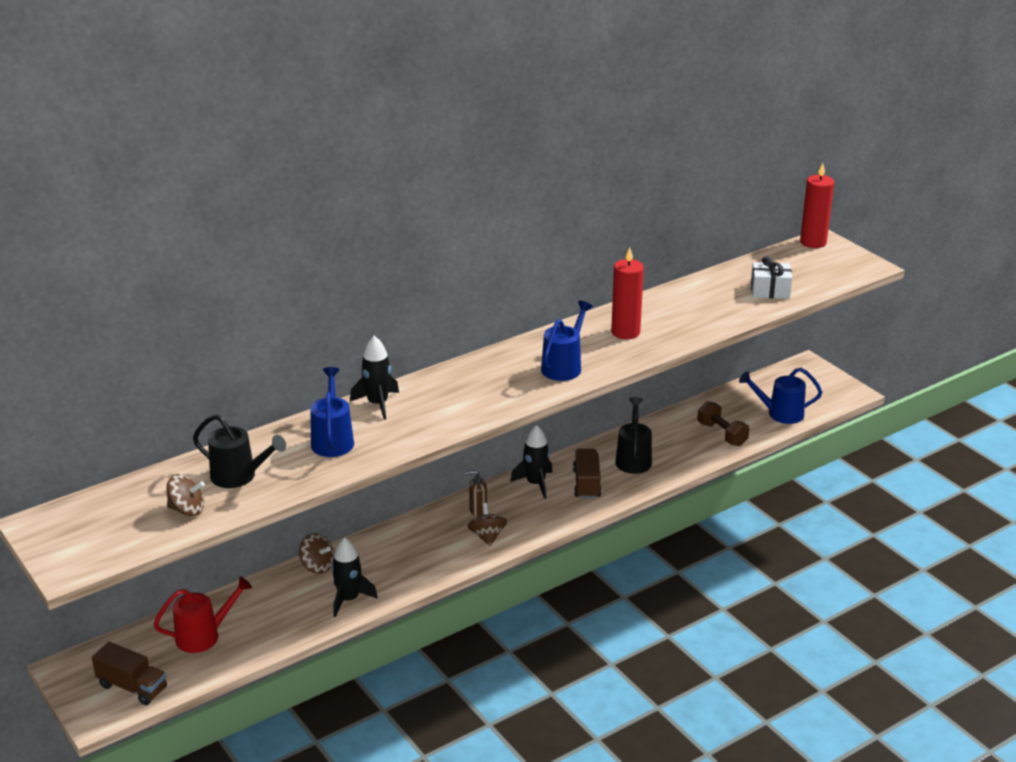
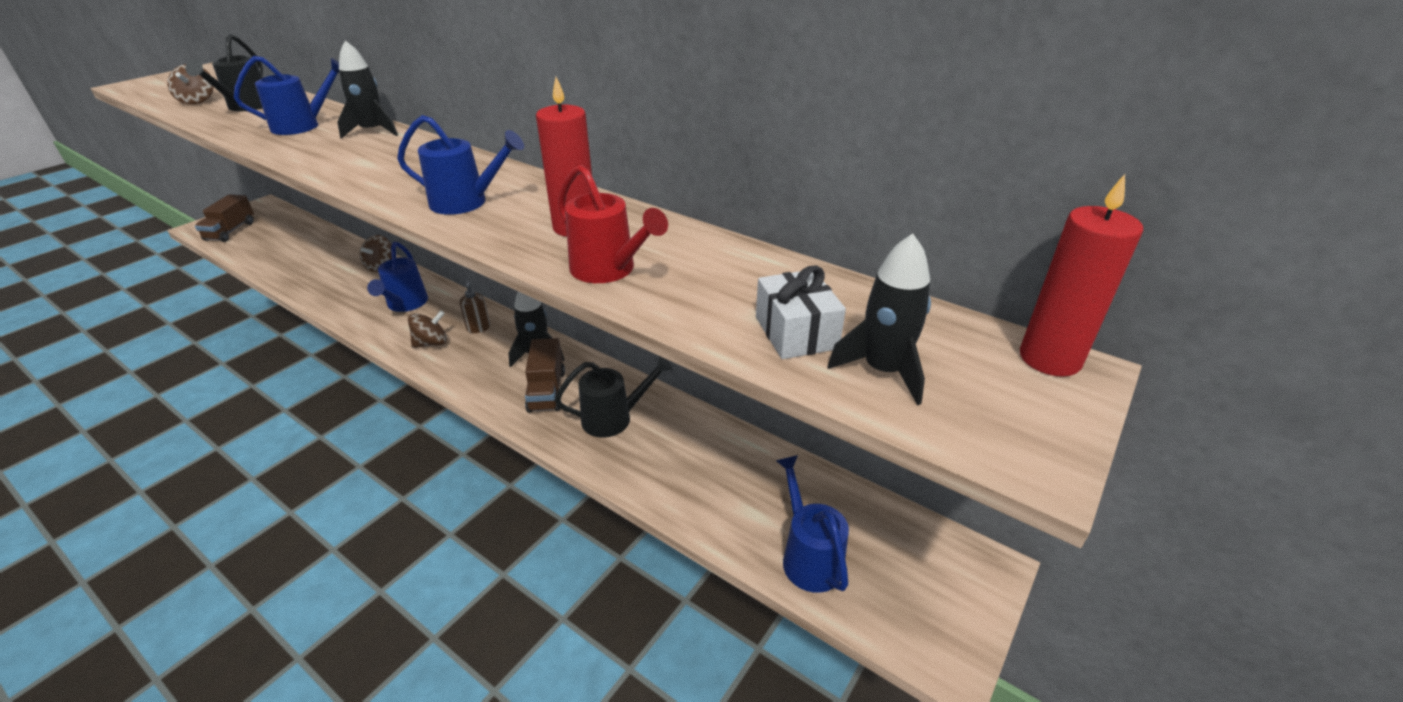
camera: 70 degrees right, 5 degrees up
red watering can [154,576,252,653] -> red watering can moved to [558,165,668,283]
black rocket [331,537,378,617] -> black rocket moved to [827,233,931,405]
brown truck [573,449,601,499] -> brown truck turned 105 degrees clockwise [525,338,565,412]
brown dumbbell [697,401,749,446] -> none
none -> blue watering can [367,242,428,312]

